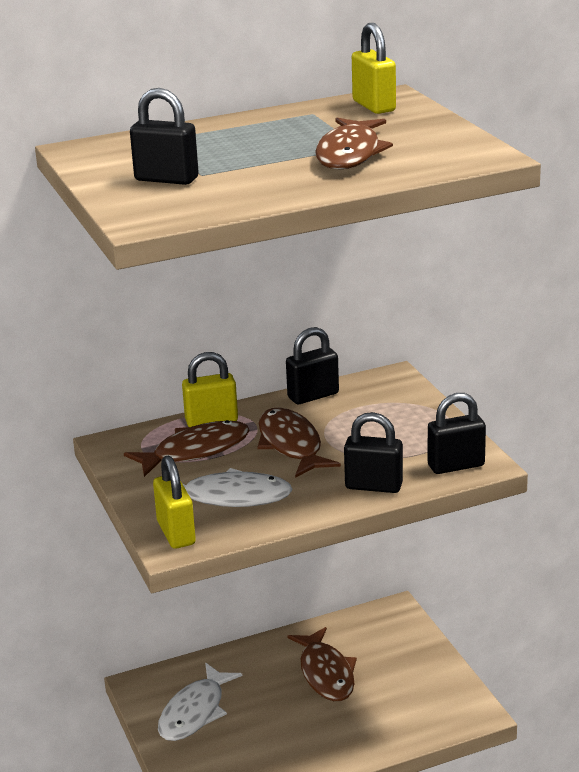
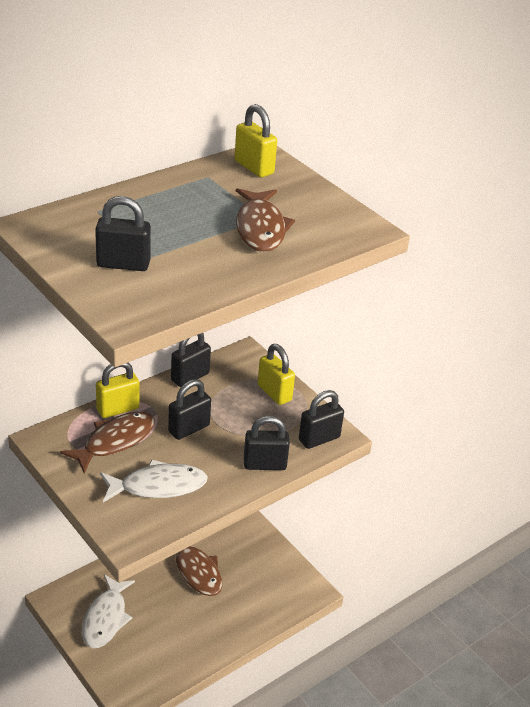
camera: 20 degrees left, 10 degrees up
yellow padlock [153,455,196,549] -> yellow padlock moved to [258,344,295,405]
brown fish [257,407,341,478] -> black padlock [168,379,211,440]

